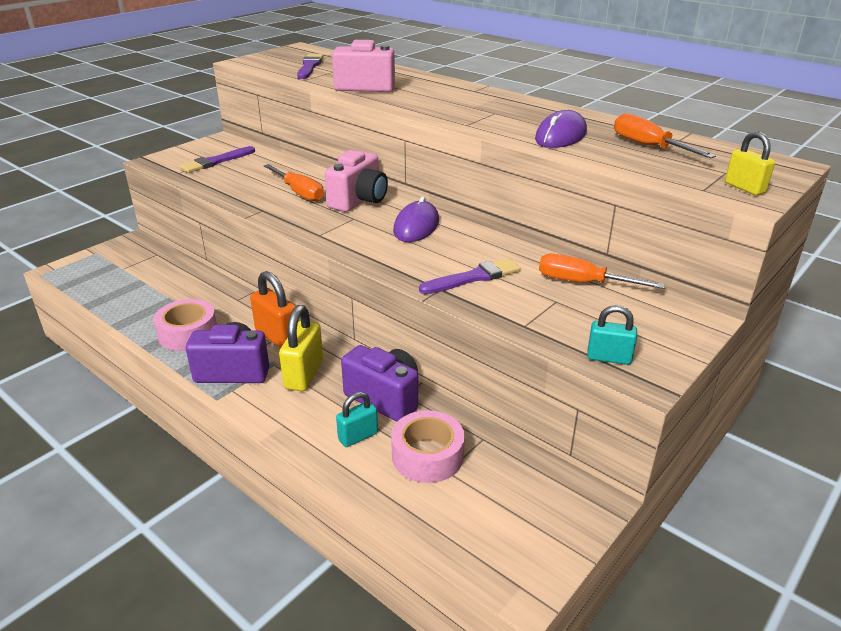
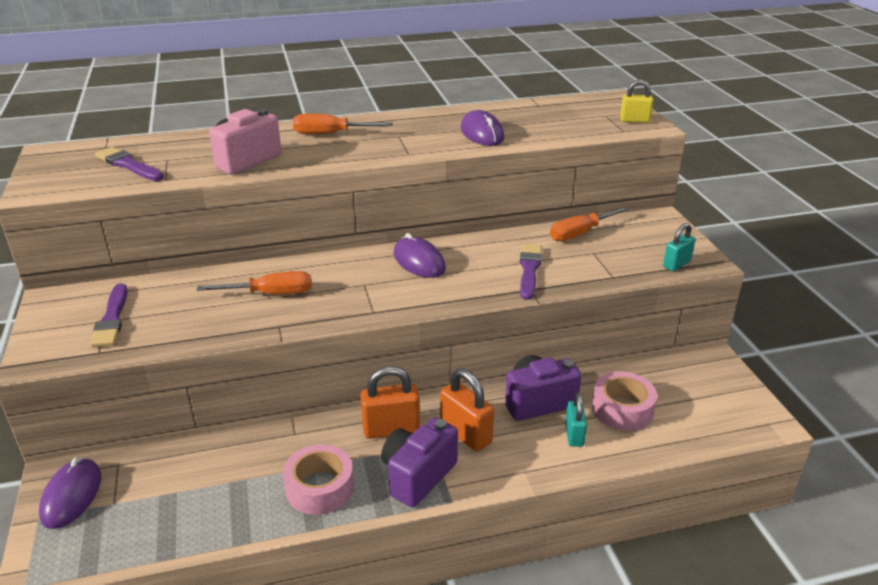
camera: 55 degrees left, 0 degrees up
yellow padlock [279,305,323,391] -> orange padlock [440,368,494,452]
pink camera [325,150,388,212] -> none
orange screwdriver [614,113,716,158] -> orange screwdriver moved to [293,114,393,134]
none -> purple mouse [39,457,101,529]

